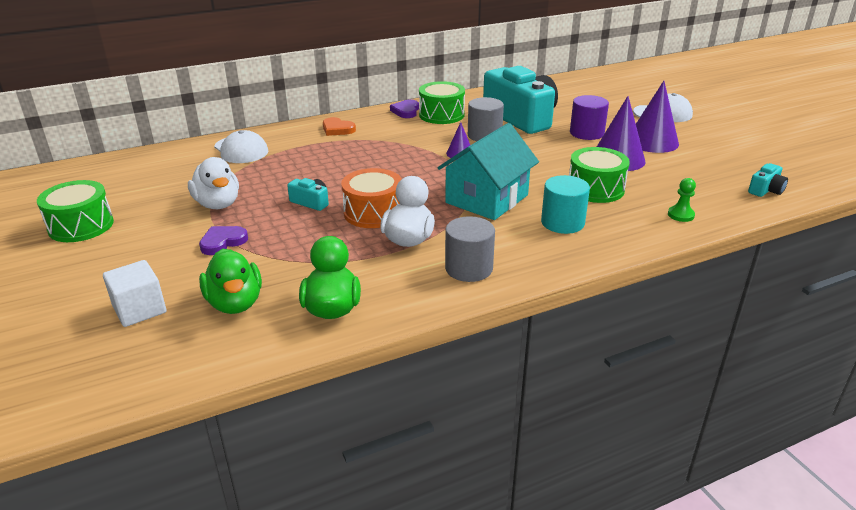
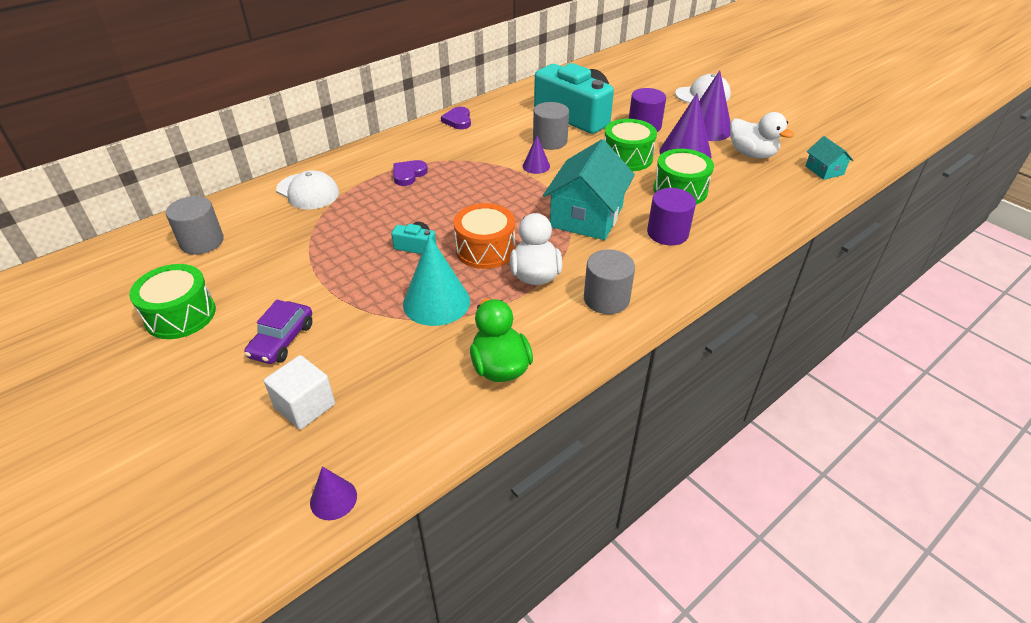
camera: 15 degrees left, 10 degrees up
white duck [188,157,239,209] -> white duck moved to [730,112,794,159]
purple heart [199,226,248,255] -> purple heart moved to [393,160,428,186]
green duck [199,249,262,314] -> none
orange heart [323,117,356,136] -> none
green drum [419,81,465,124] -> green drum moved to [604,119,657,171]
turquoise cylinder [541,175,590,234] -> purple cylinder [647,188,696,245]
green pawn [668,178,696,222] -> none
turquoise camera [748,163,788,197] -> turquoise house [806,136,854,180]
none -> grey cylinder [166,196,224,255]
none -> purple car [244,300,312,364]
none -> purple cone [310,466,357,520]
none -> turquoise cone [403,235,470,326]

